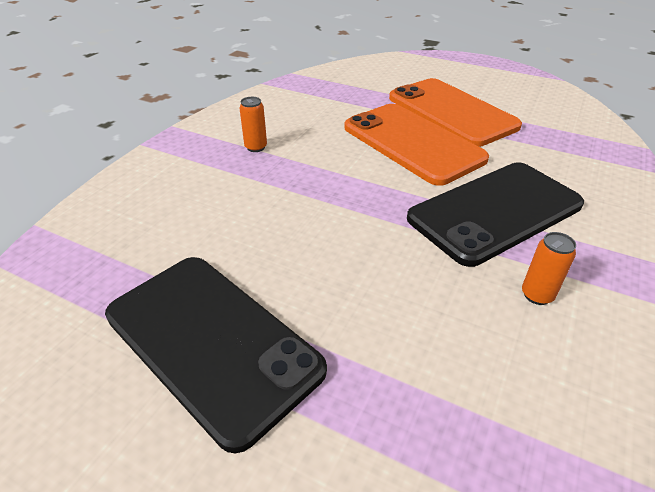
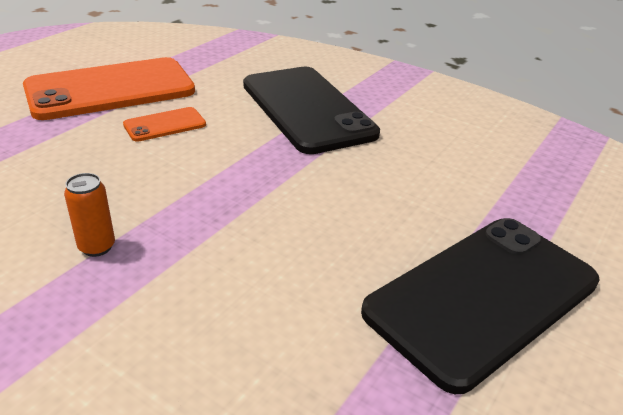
camera: 85 degrees left, 5 degrees down
orange phone [344,104,489,186] -> orange phone [123,107,206,142], size x0.44
orange can [522,232,576,305] -> none

